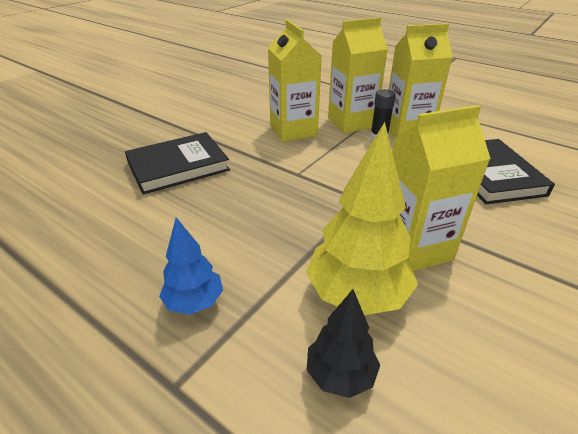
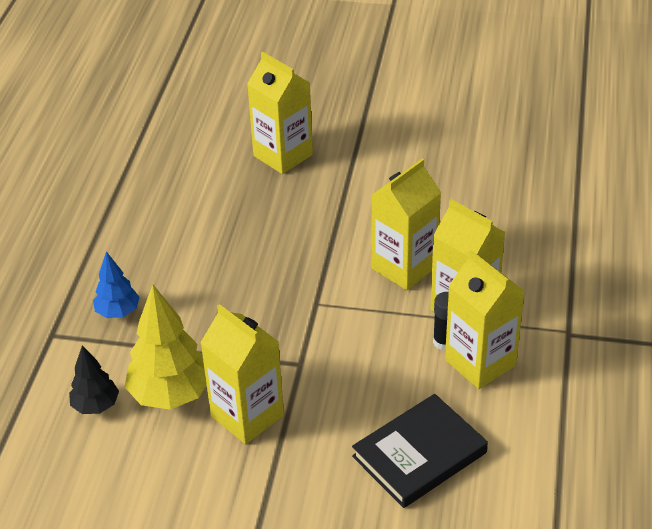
camera: 65 degrees right, 5 degrees up
black book [125,132,230,195] -> none
none -> yellow carton [247,52,313,174]

